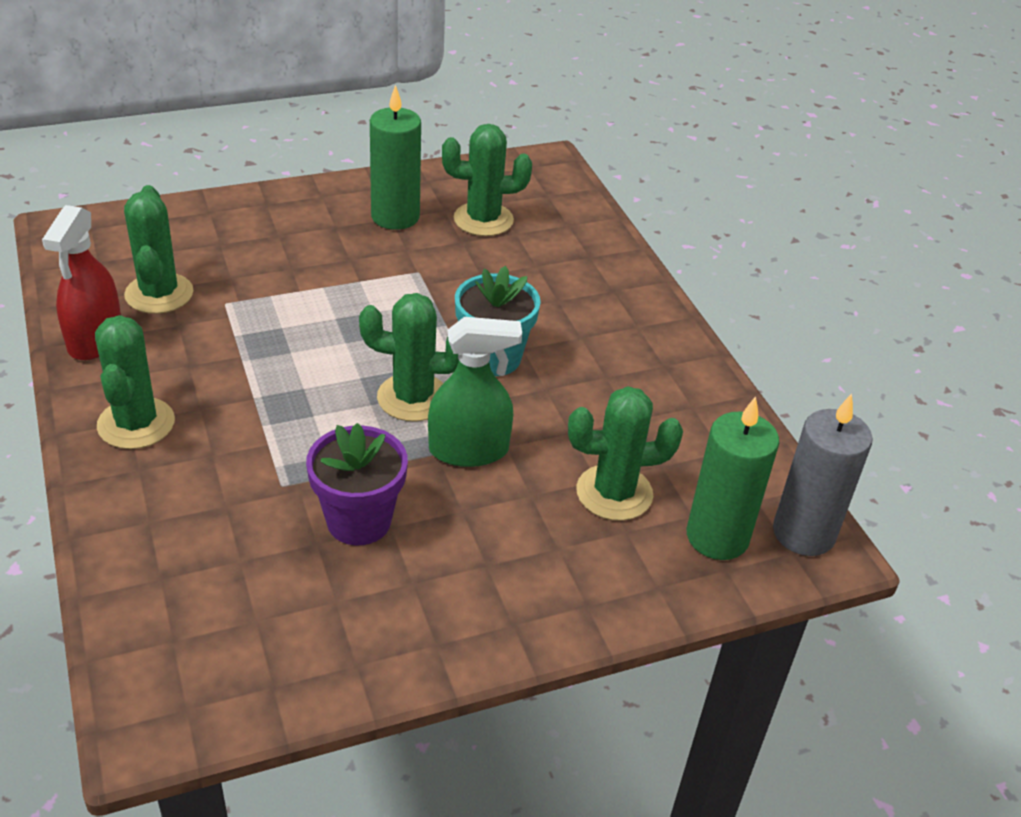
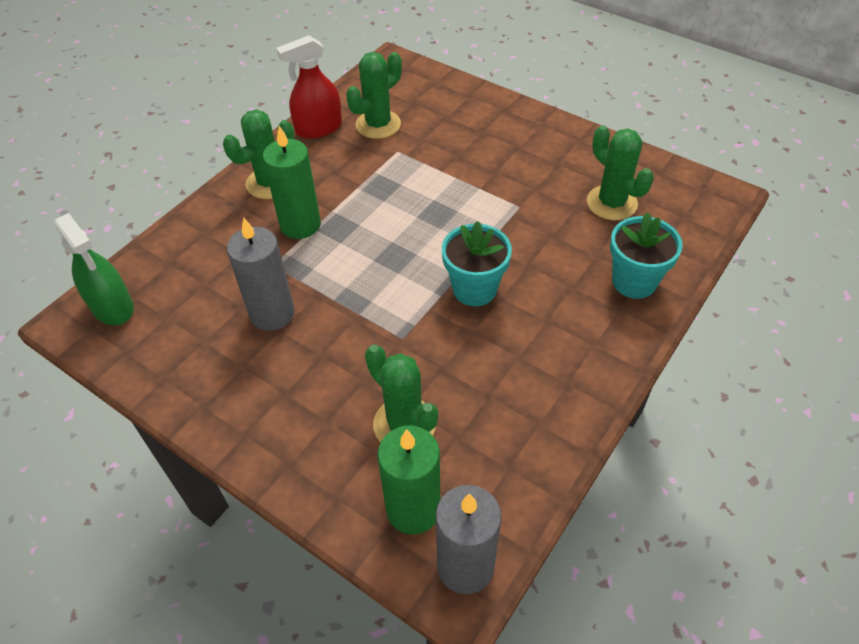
camera: 60 degrees right, 10 degrees up
purple flower pot [306,423,408,545] -> grey candle [227,218,295,331]
green cactus [359,293,459,422] -> none
green candle [370,85,421,230] -> green candle moved to [263,126,321,239]
green spray bottle [428,317,522,467] -> green spray bottle moved to [54,213,134,325]
none -> turquoise flower pot [610,212,683,299]

